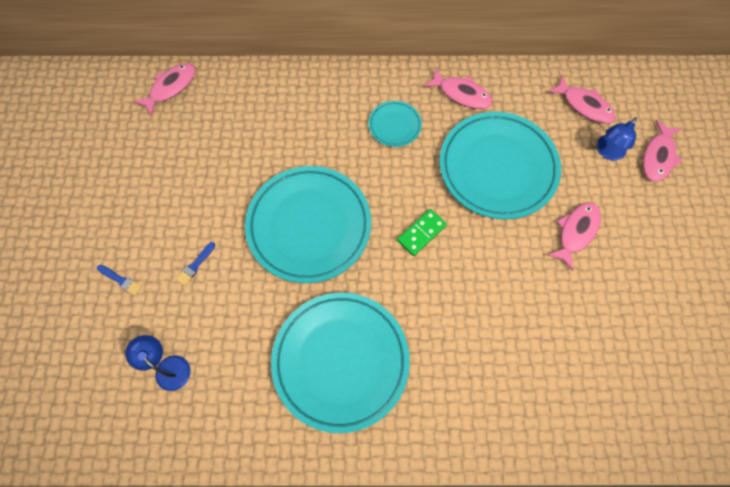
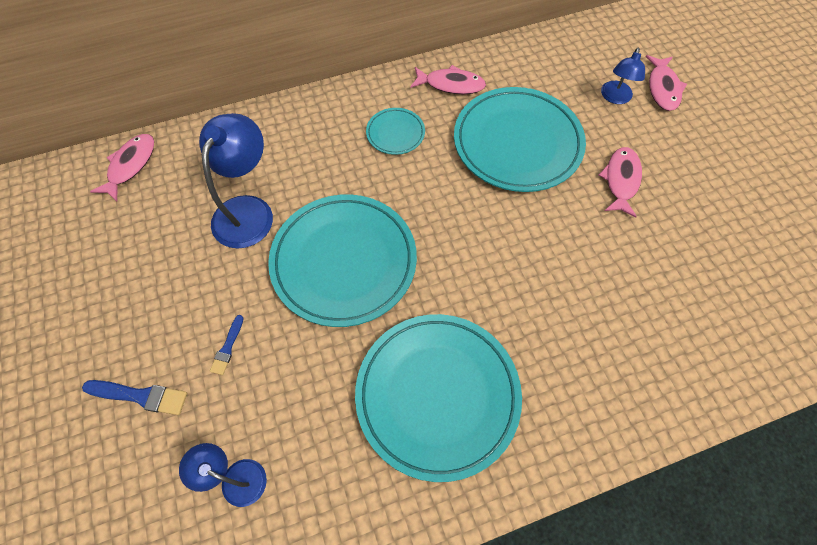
camera: 20 degrees left, 5 degrees down
blue brush [97,265,142,296] -> blue brush [82,380,187,415], size x1.61
green domino [397,209,447,256] -> none
pink fish [548,75,616,124] -> none
none -> blue lamp [199,113,273,248]

